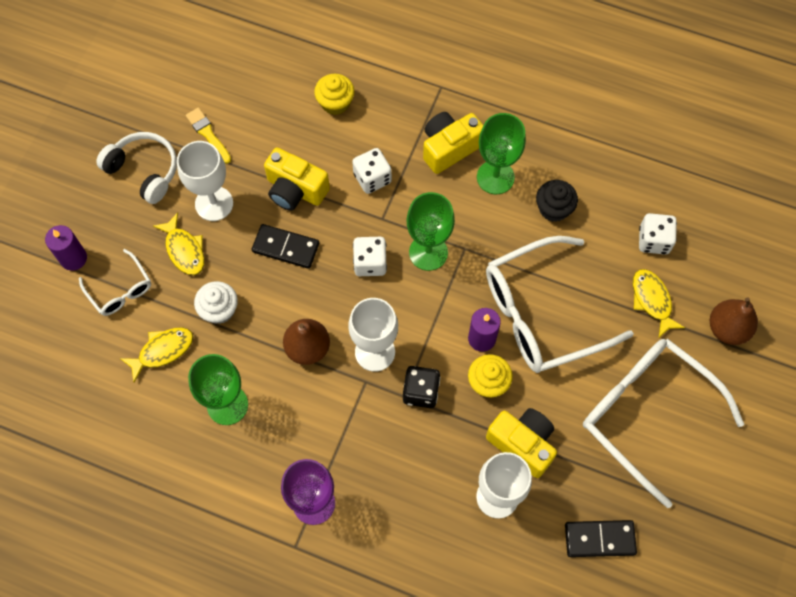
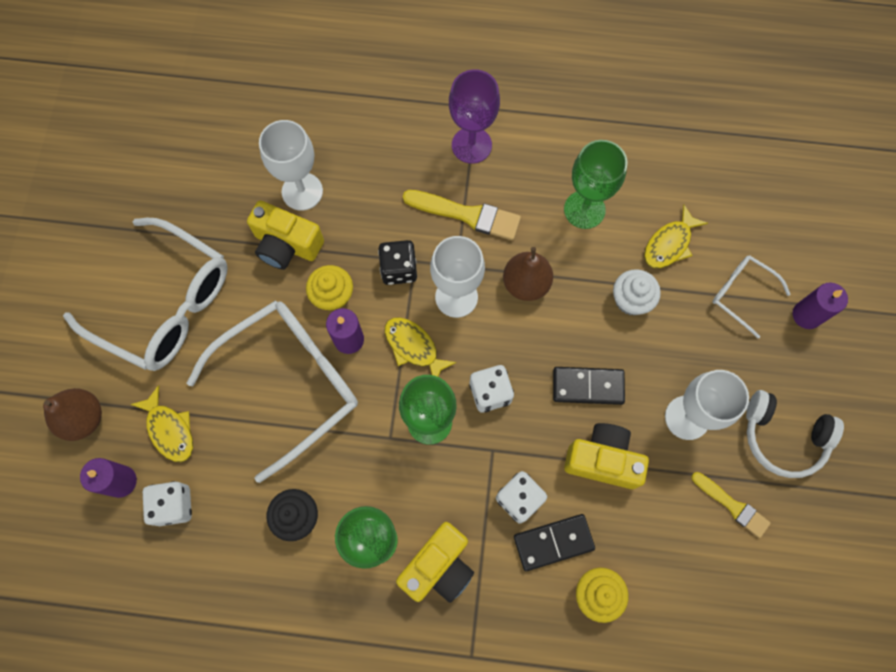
camera: 165 degrees right, 5 degrees up
yellow fish [153,213,205,275] -> yellow fish moved to [385,317,457,377]
black domino [565,520,637,557] -> black domino moved to [514,514,595,571]
none -> purple candle [80,458,137,498]
none -> yellow brush [403,190,521,240]

